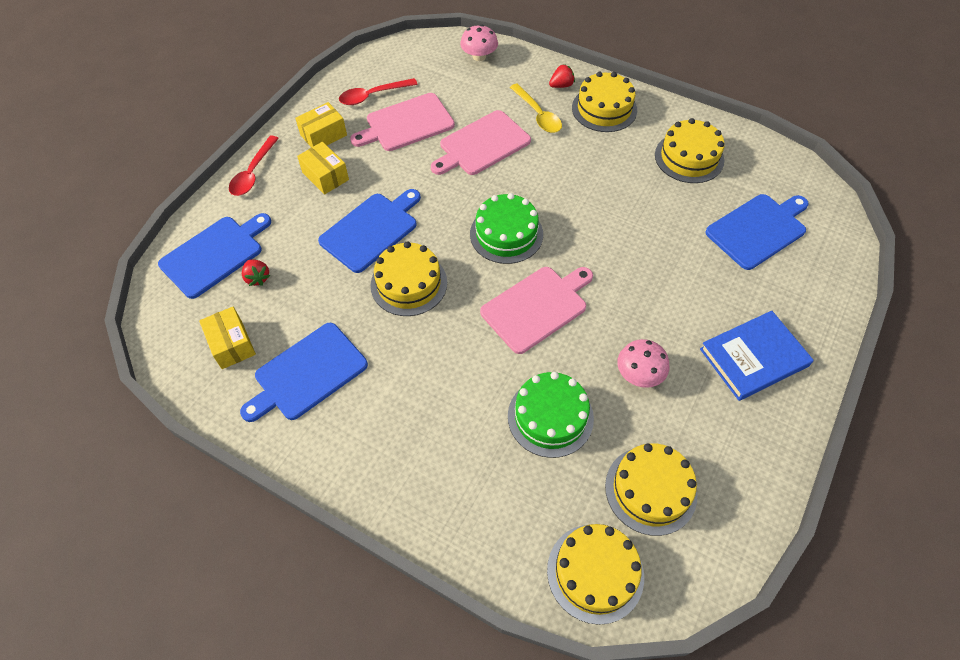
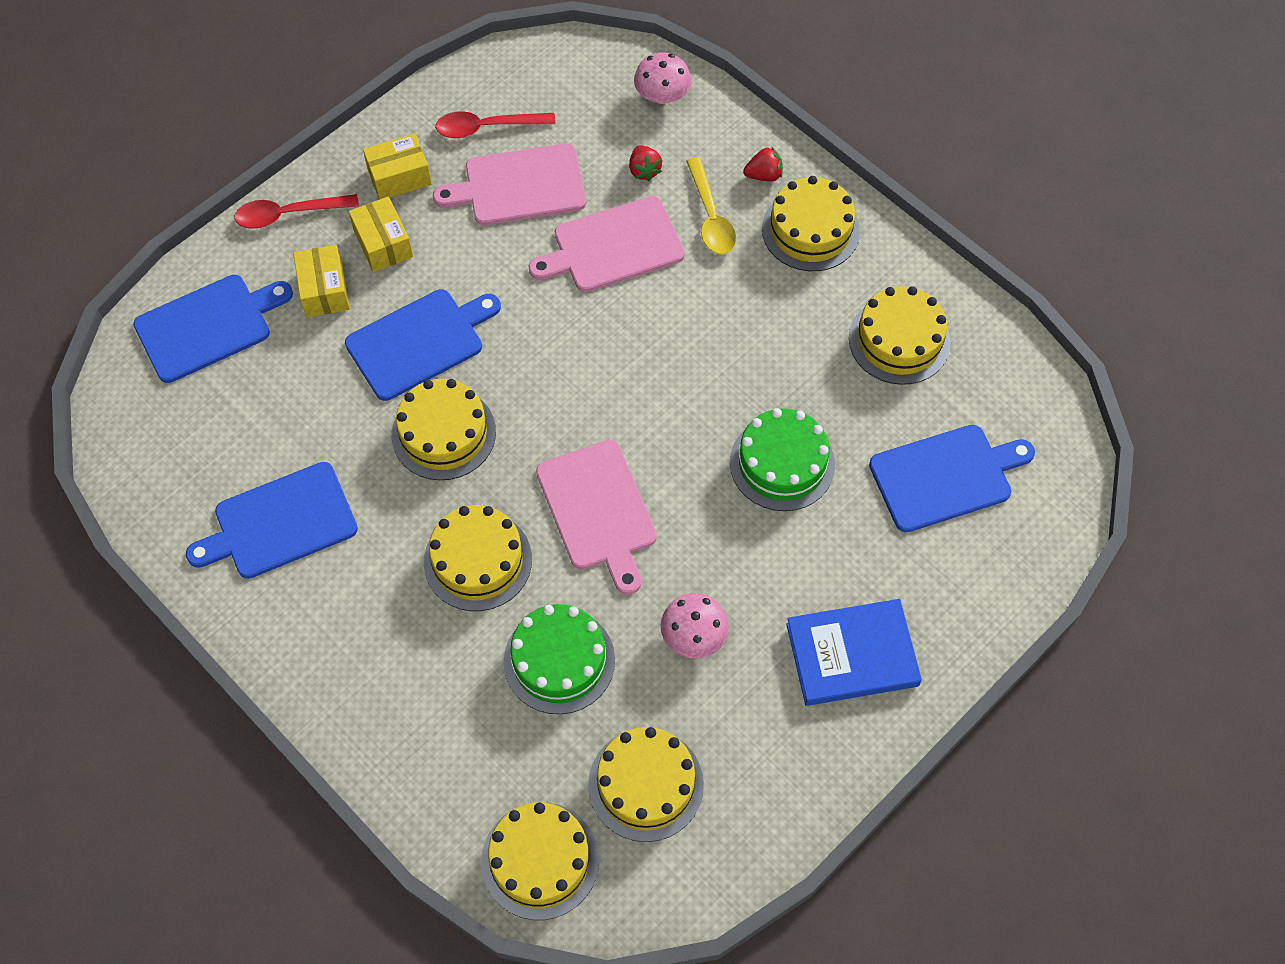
camera: 15 degrees right, 5 degrees up
yellow box [199,307,256,369] -> yellow box moved to [293,245,350,317]
red spoon [229,136,279,196] -> red spoon turned 45 degrees clockwise [234,194,359,229]
red strawberry [242,259,270,286] -> red strawberry moved to [629,145,662,181]
green cake [470,193,543,264] -> green cake moved to [730,408,835,511]
pink cutting board [480,267,593,354] -> pink cutting board turned 90 degrees clockwise [536,440,657,595]
none -> yellow cake [424,505,532,611]

